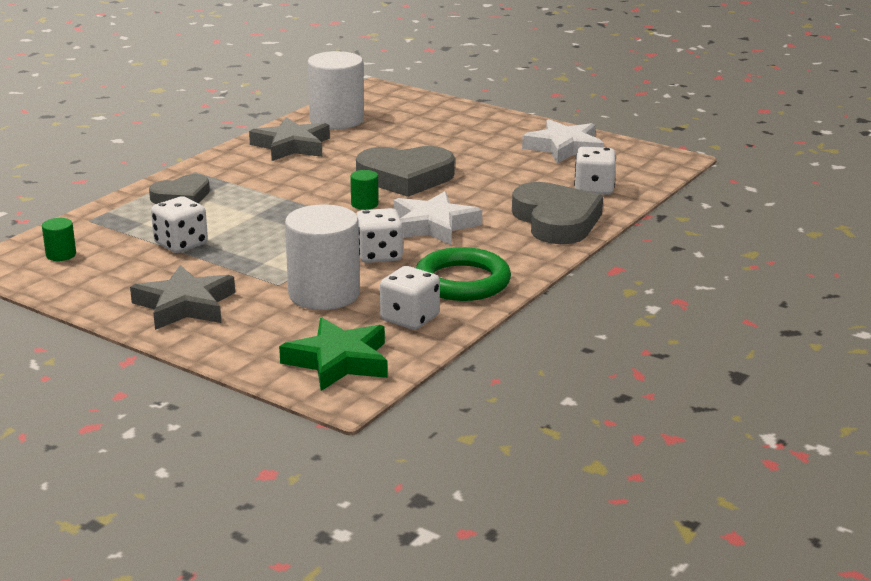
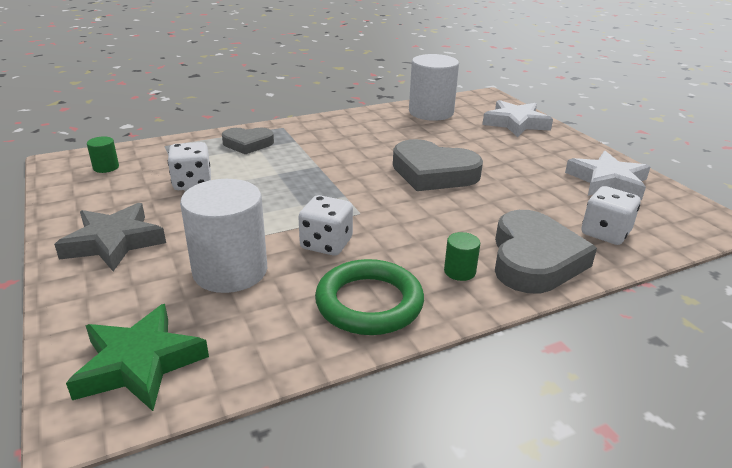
camera: 30 degrees right, 5 degrees up
grey star [249,117,330,161] -> none
green cylinder [350,170,379,210] -> green cylinder moved to [444,232,480,281]
white dice [380,266,440,330] -> none
white star [394,191,482,245] -> white star moved to [482,100,553,137]

